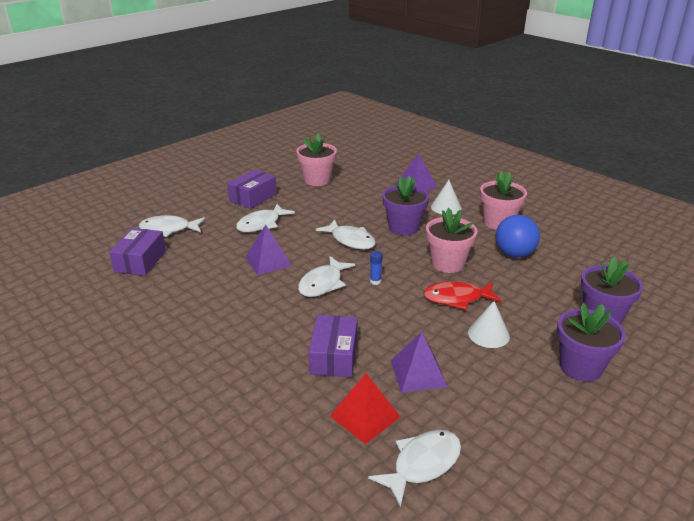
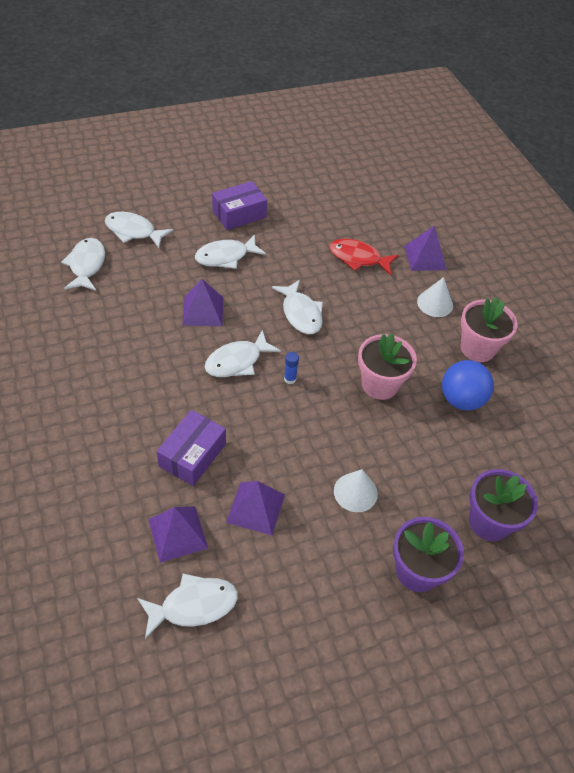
camera: 20 degrees right, 20 degrees up
purple box [109,228,166,276] -> white fish [61,238,105,291]
pink flower pot [296,134,337,186] -> none
red pyramid [330,373,400,444] -> purple pyramid [148,506,208,563]
purple flower pot [383,176,429,236] -> none
red fish [423,281,502,310] -> red fish moved to [330,239,399,275]

